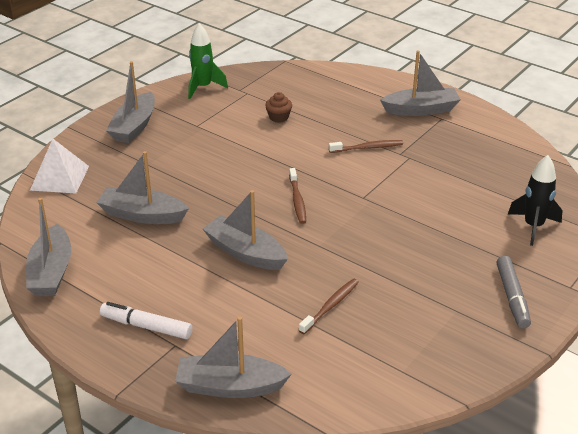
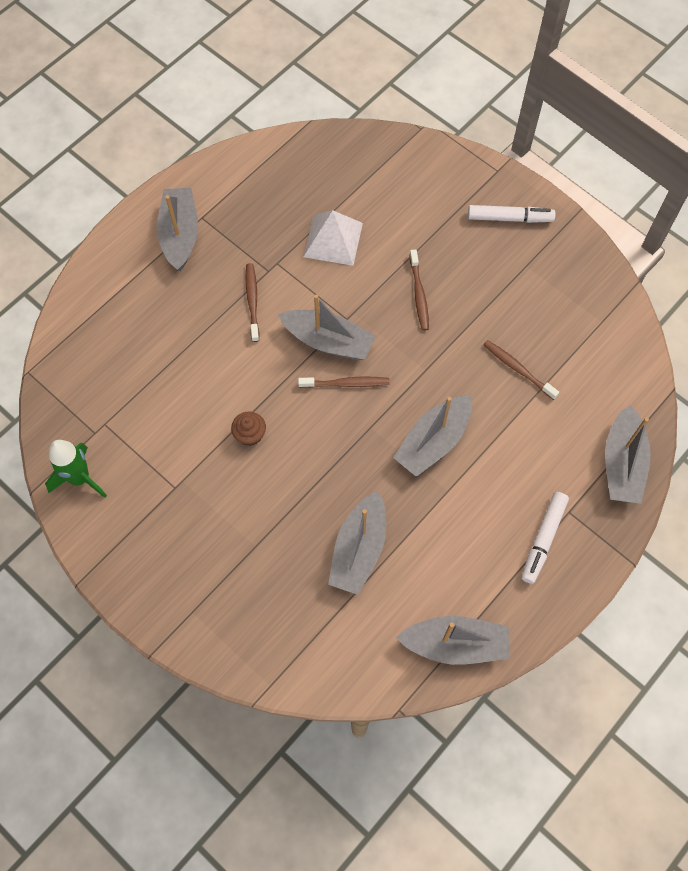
camera: 85 degrees left, 30 degrees up
white pyramid [30,139,89,193] -> white pyramid moved to [303,210,363,266]
grey boat [106,61,155,143] -> grey boat moved to [278,294,375,360]
brown cupcake [265,92,292,123] -> brown cupcake moved to [231,412,266,446]
grey marker [497,256,531,328] -> white marker [468,205,556,223]
black rocket [508,155,562,246] -> none
none -> brown toothbrush [409,249,429,331]

